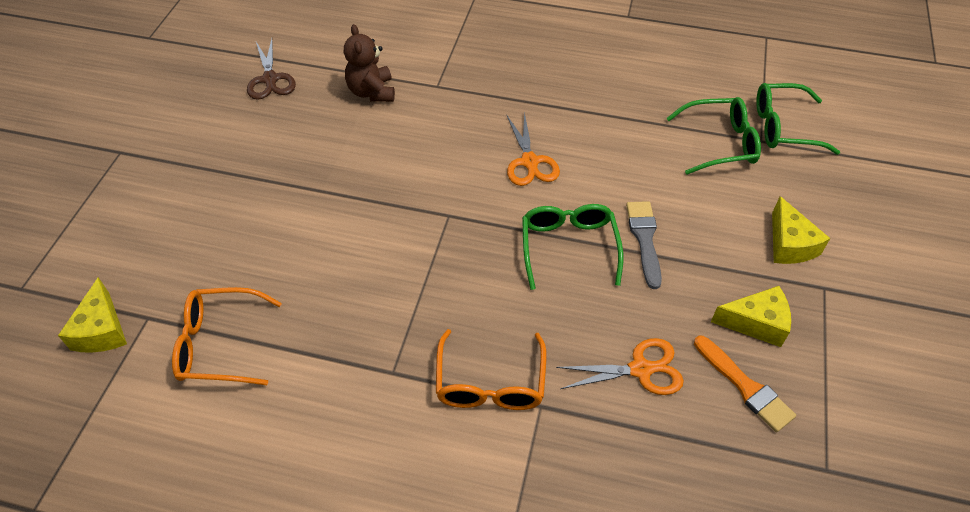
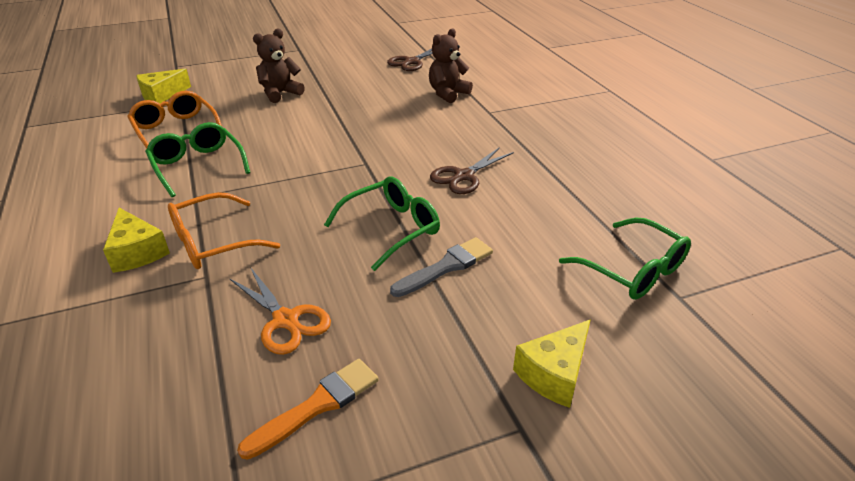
camera: 55 degrees right, 15 degrees down
orange scissors [507,112,560,186] -> brown scissors [430,147,514,194]
orange brush [694,336,796,432] -> orange brush turned 150 degrees counterclockwise [237,359,379,460]
yellow cheese [711,286,791,347] -> yellow cheese moved to [103,208,170,273]
green glasses [756,83,840,155] -> green glasses moved to [145,122,250,197]
none -> brown teddy bear [253,29,305,103]

